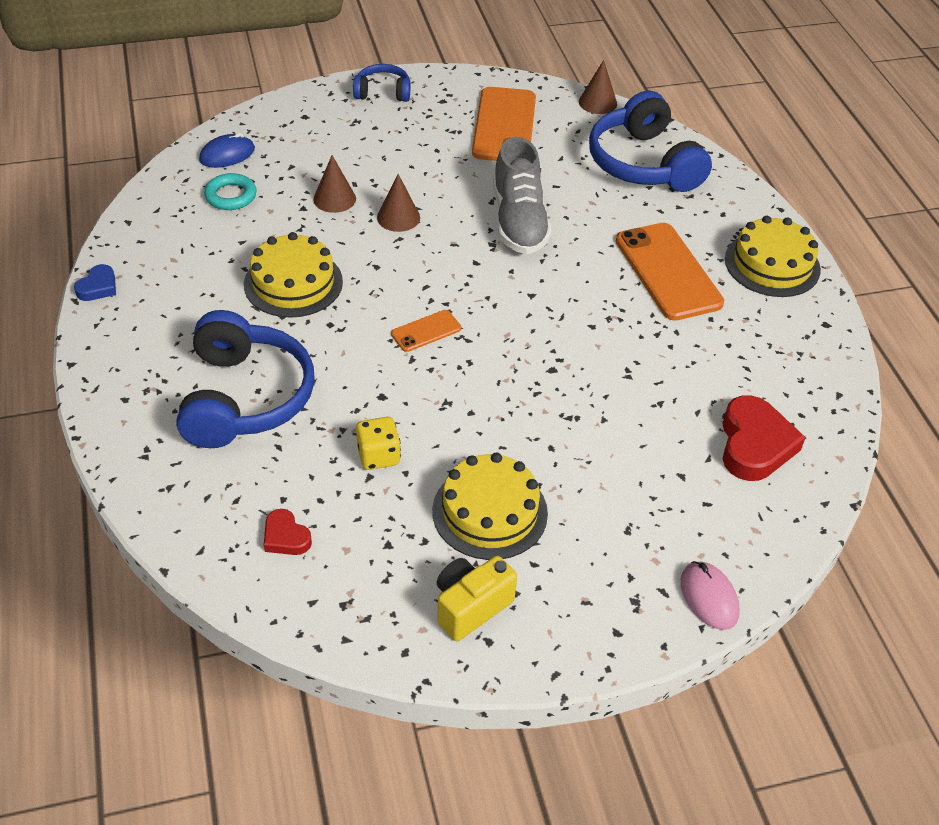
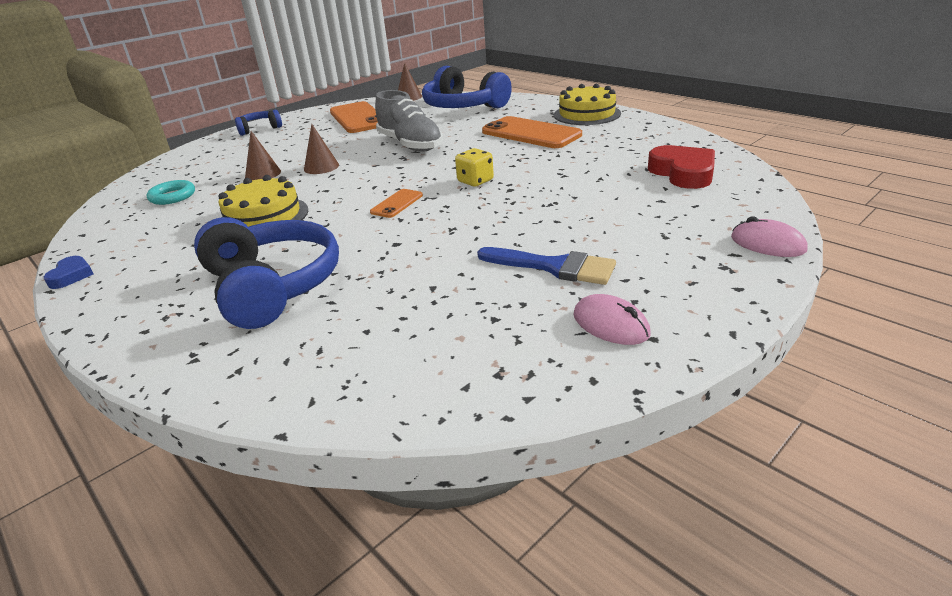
camera: 25 degrees left, 15 degrees down
blue mouse [199,133,255,168] -> none
red heart [264,509,312,555] -> none
yellow dice [356,417,401,470] -> yellow dice moved to [455,148,494,186]
yellow cake [432,452,548,560] -> blue brush [477,247,616,285]
yellow camera [437,556,517,641] -> pink mouse [573,294,651,345]

